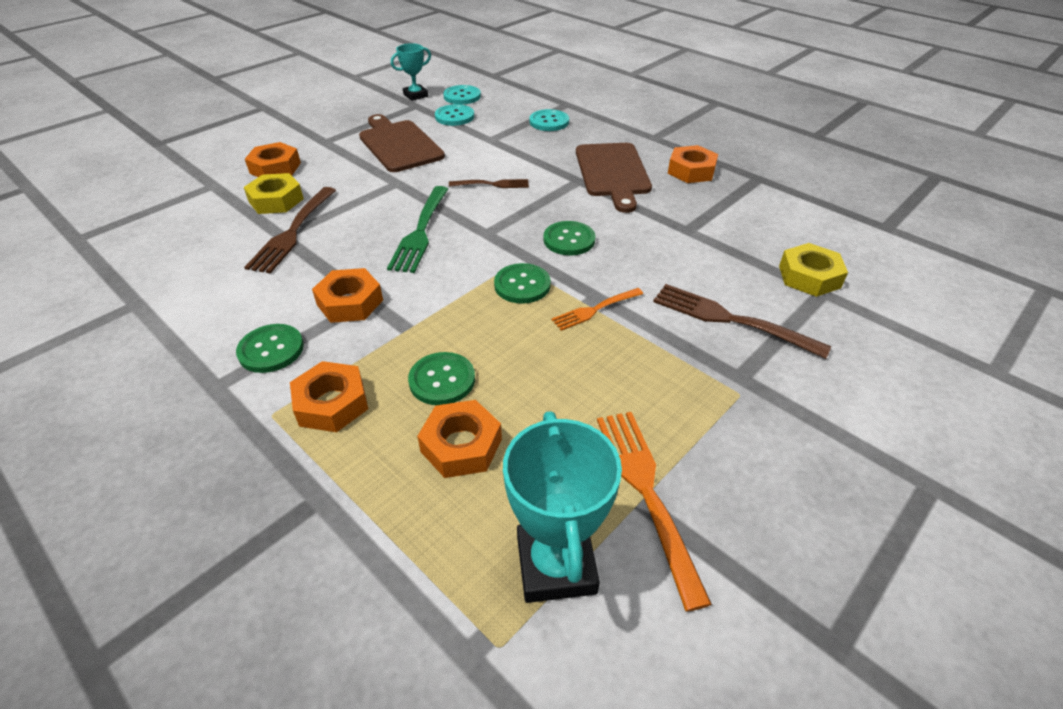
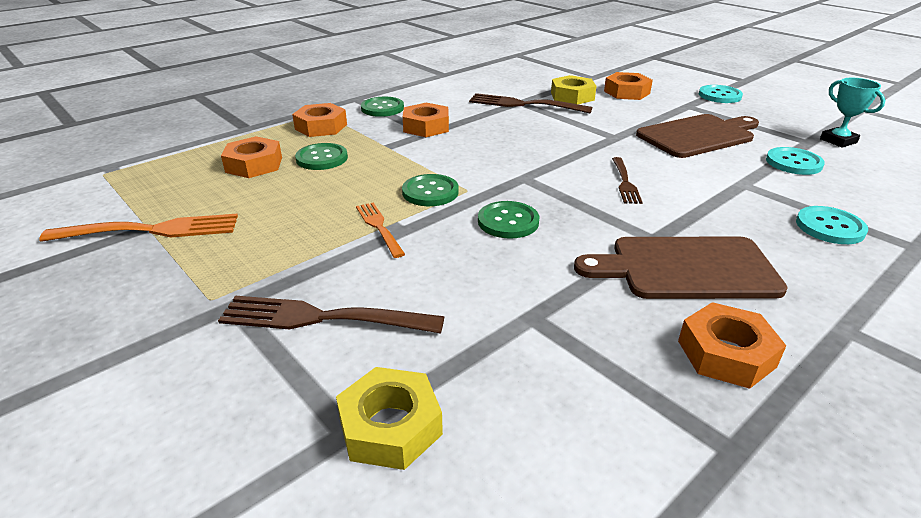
camera: 95 degrees right, 10 degrees down
green fork [387,186,448,273] -> none
turquoise button [443,85,481,105] -> turquoise button moved to [699,85,743,103]
turquoise trophy [503,411,622,603] -> none
brown fork [653,284,831,359] -> brown fork turned 120 degrees counterclockwise [218,296,444,333]

